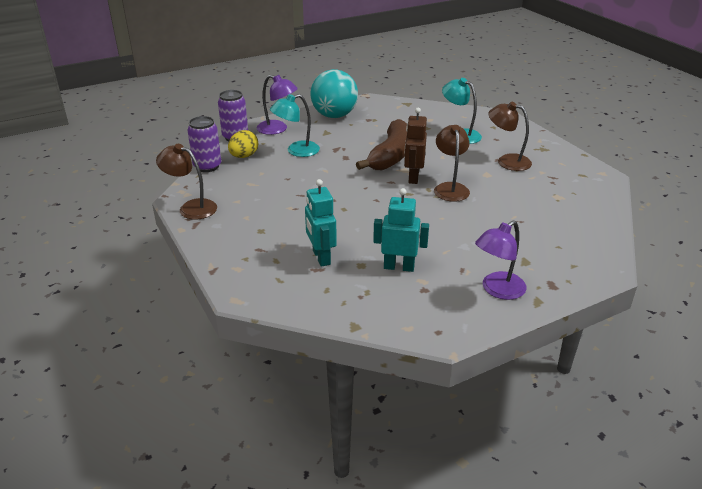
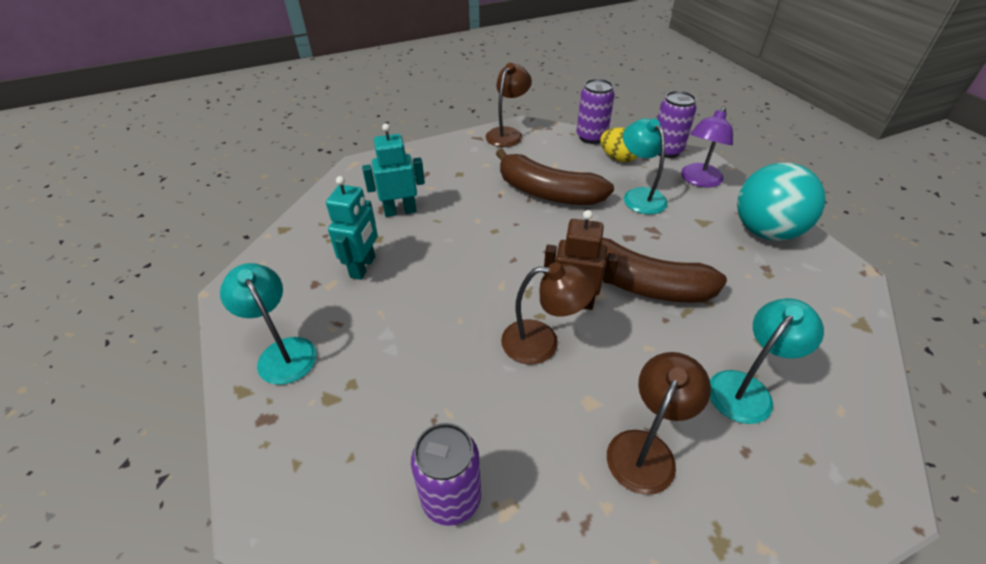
camera: 95 degrees right, 10 degrees up
purple lamp [475,221,527,300] -> turquoise lamp [220,263,317,385]
none -> purple can [411,423,481,526]
none -> brown banana [496,149,614,205]

